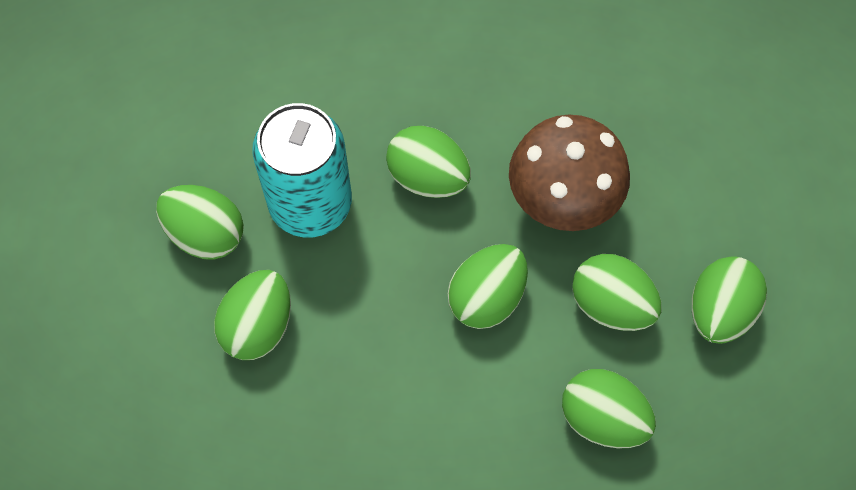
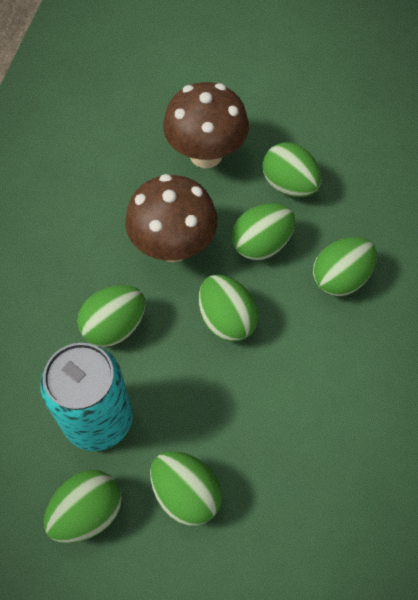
camera: 70 degrees left, 5 degrees down
none -> brown mushroom [163,82,249,168]

